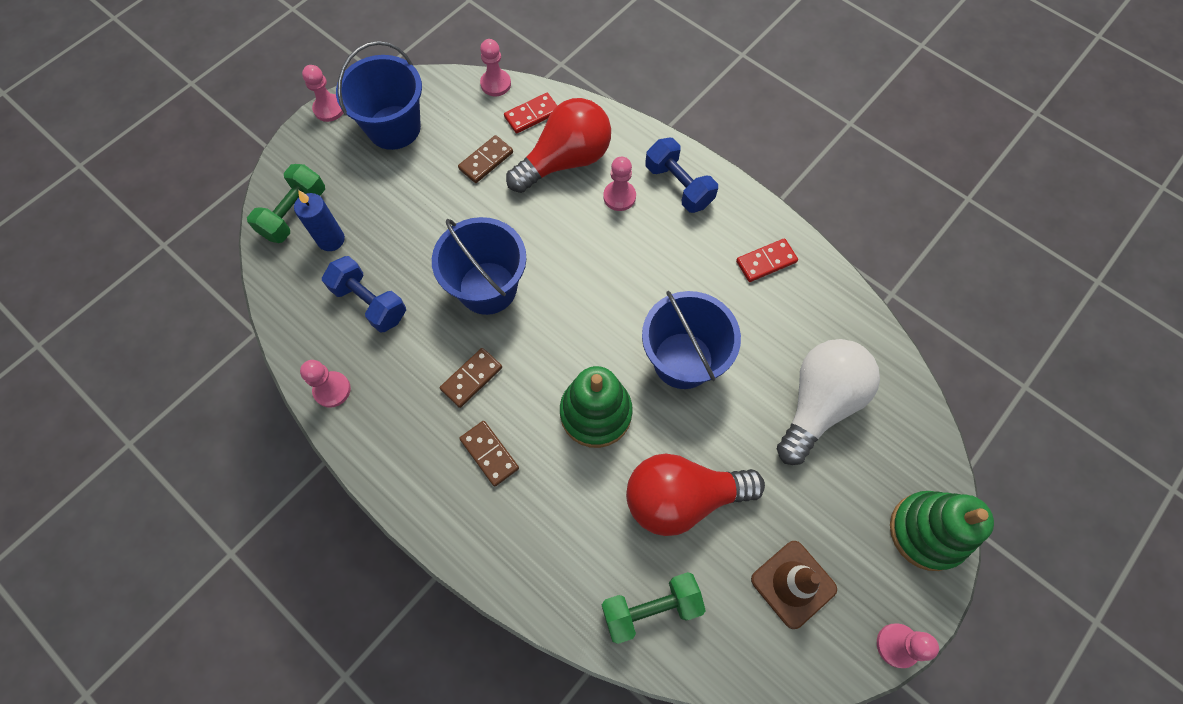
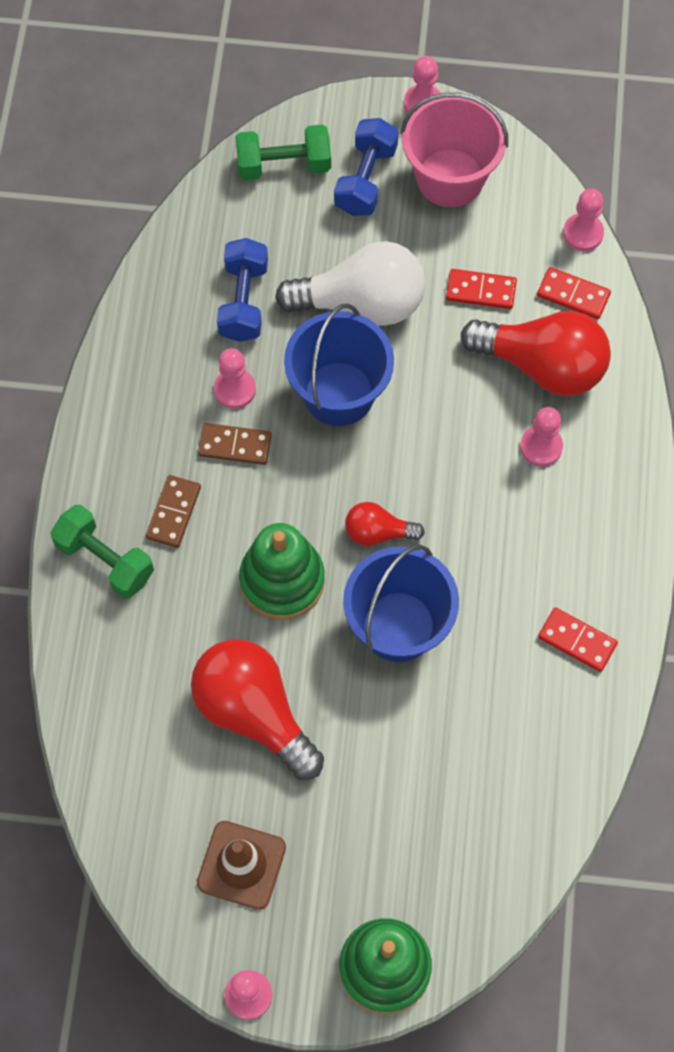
camera: 55 degrees right, 0 degrees up
blue candle [294,190,345,251] -> none
pink pawn [300,360,351,408] -> pink pawn moved to [214,348,256,409]
blue bucket [336,41,422,150] -> pink bucket [401,93,508,207]
brown domino [458,135,513,183] -> red domino [446,269,517,309]
green dumbbell [602,572,706,644] -> green dumbbell moved to [50,504,154,599]
blue dumbbell [645,138,718,213] -> blue dumbbell moved to [334,118,398,216]
white light bulb [777,339,880,465] -> white light bulb moved to [275,241,425,326]
none -> red light bulb [345,502,425,546]

